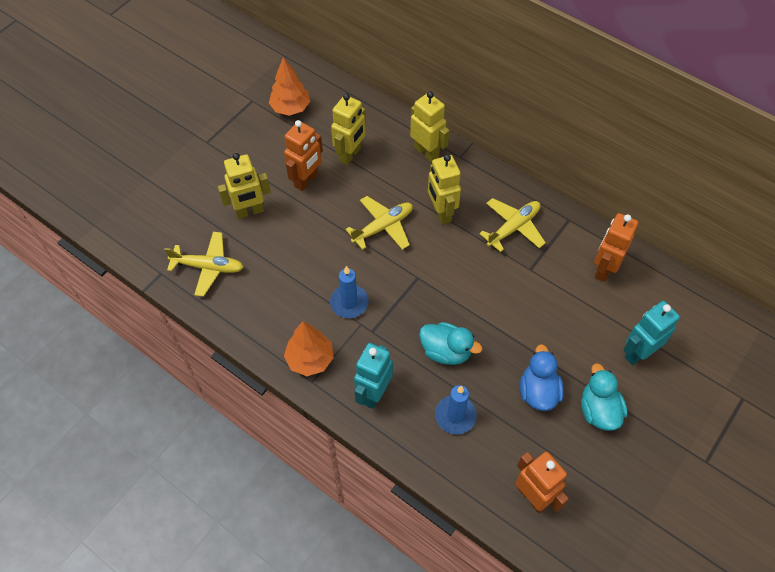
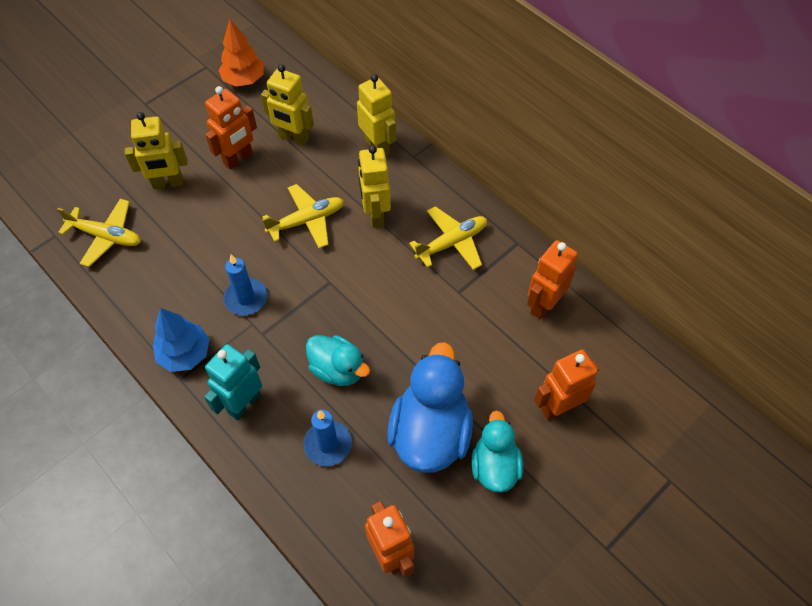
camera: 10 degrees right, 0 degrees up
orange tree [284,322,334,376] -> blue tree [153,308,209,372]
yellow robot [331,93,366,165] -> yellow robot turned 75 degrees clockwise [261,64,314,146]
blue duck [520,344,564,411] -> blue duck [387,342,473,473], size x1.64
turquoise robot [623,301,680,365] -> orange robot [534,349,599,420]

